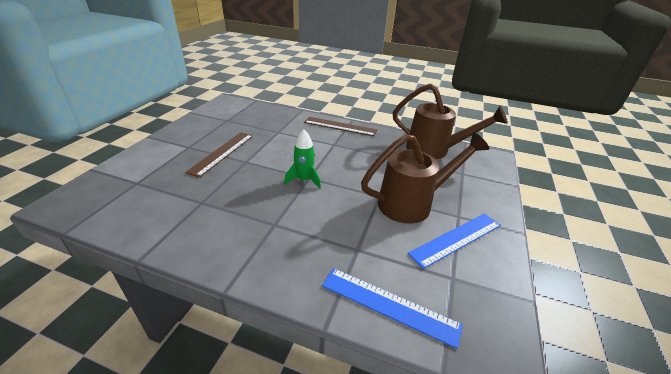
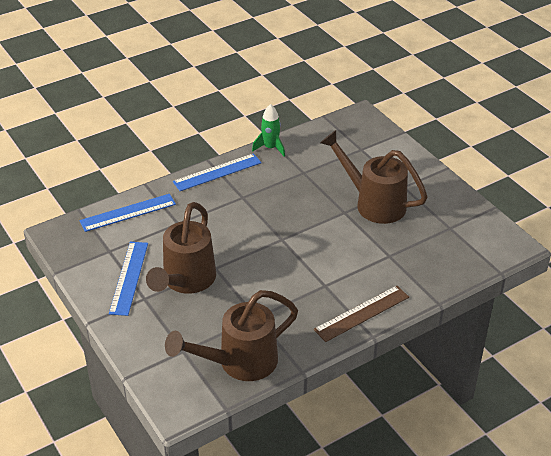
camera: 130 degrees right, 5 degrees up
brown ruler [185,132,253,178] -> brown watering can [320,130,428,224]
green rocket [284,129,321,189] -> green rocket moved to [252,104,285,157]
none -> blue ruler [173,153,262,191]

